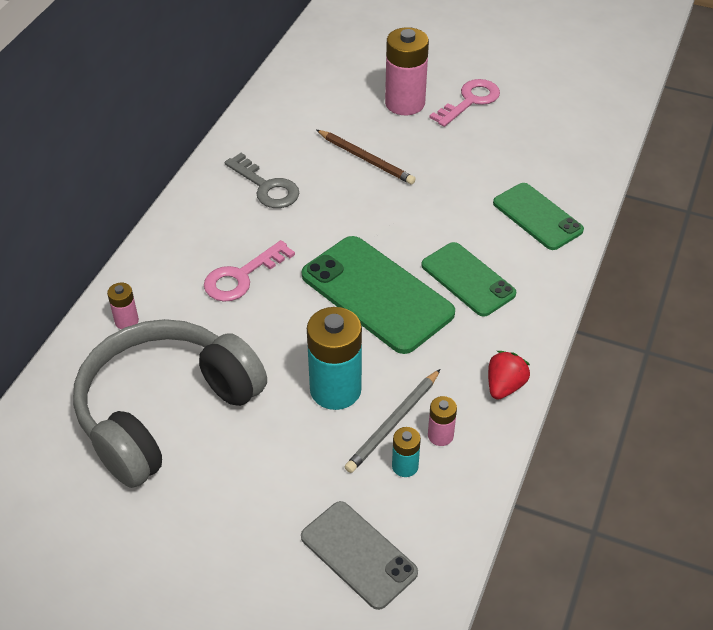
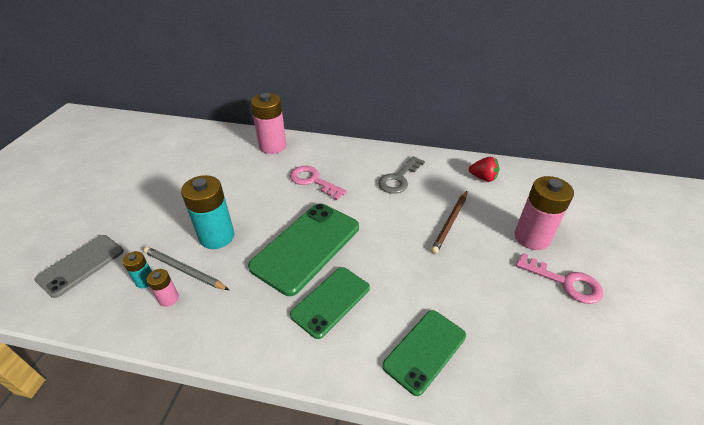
camera: 80 degrees right, 5 degrees down
grey headphones [73,319,267,488] -> none
pink battery [107,283,139,329] -> pink battery [251,93,286,154], size x2.05
red strawberry [488,351,530,400] -> red strawberry moved to [469,157,499,182]

